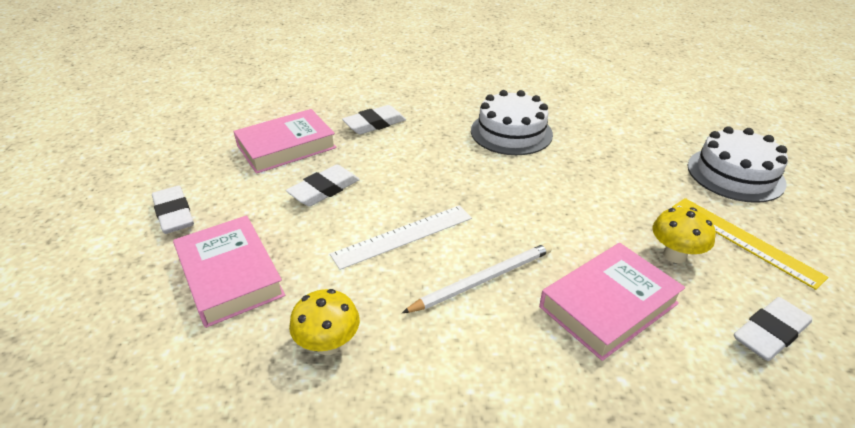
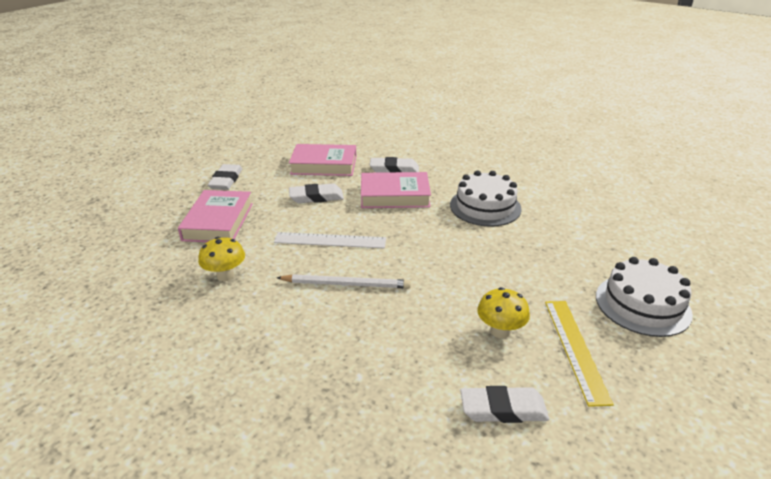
camera: 35 degrees right, 5 degrees down
pink book [539,243,685,361] -> pink book moved to [361,172,431,208]

